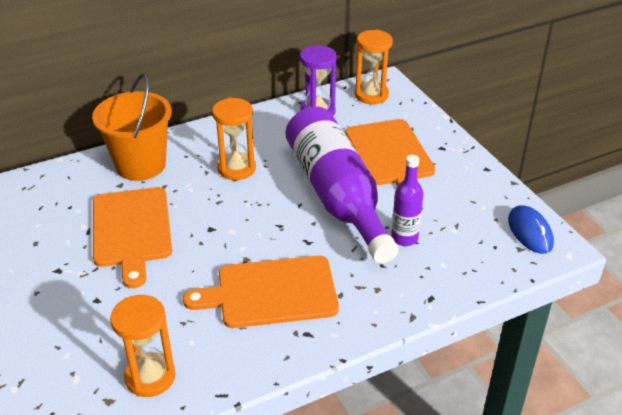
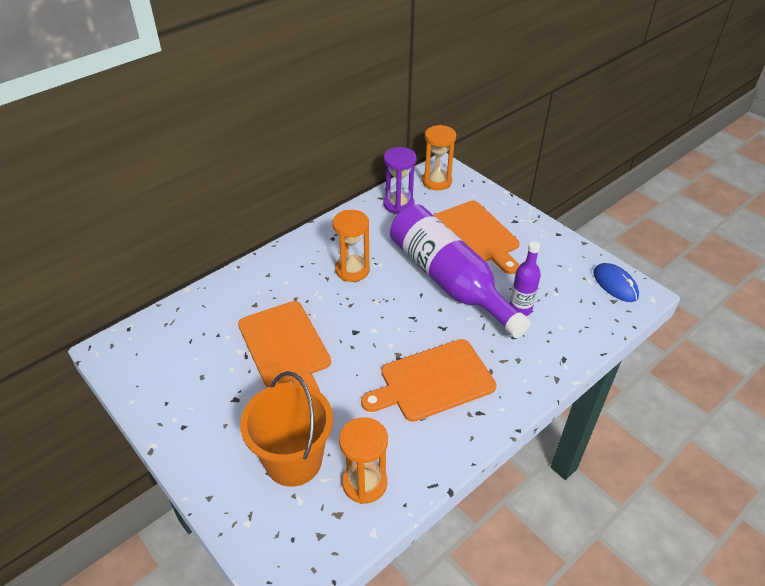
camera: 15 degrees left, 5 degrees up
orange bucket [92,73,172,181] -> orange bucket moved to [240,371,333,487]

